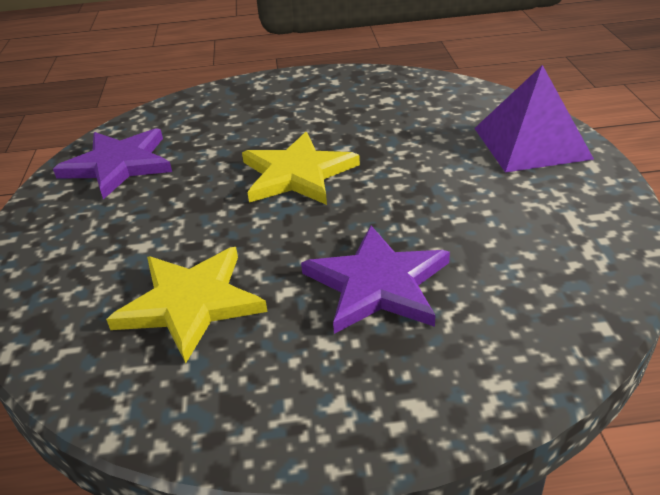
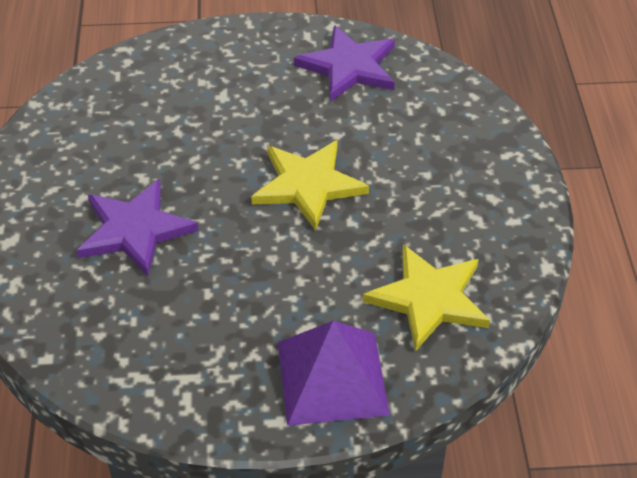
camera: 90 degrees right, 10 degrees up
yellow star [106,247,268,363] -> yellow star moved to [363,244,490,351]

